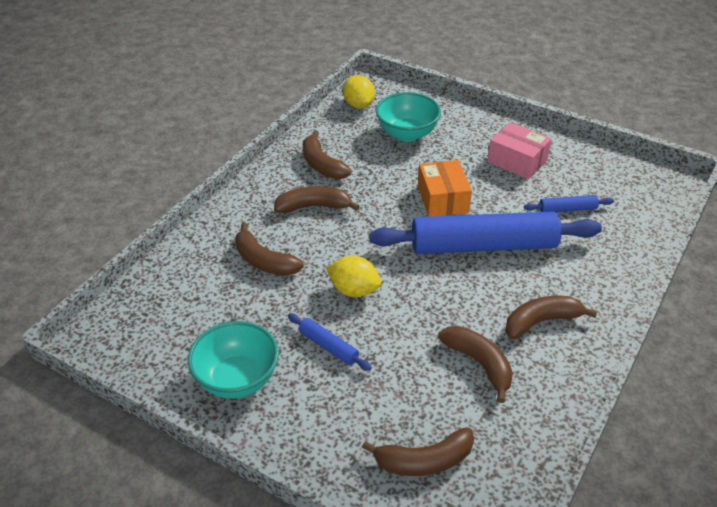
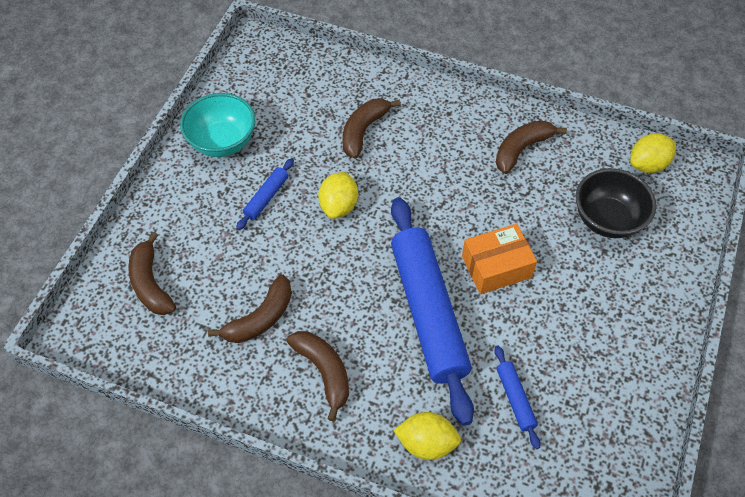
camera: 80 degrees right, 15 degrees up
brown banana [274,186,360,213] -> none
turquoise bowl [376,92,441,142] -> black bowl [576,168,656,238]
pink box [487,122,552,179] -> none
none -> yellow lemon [393,412,461,460]

